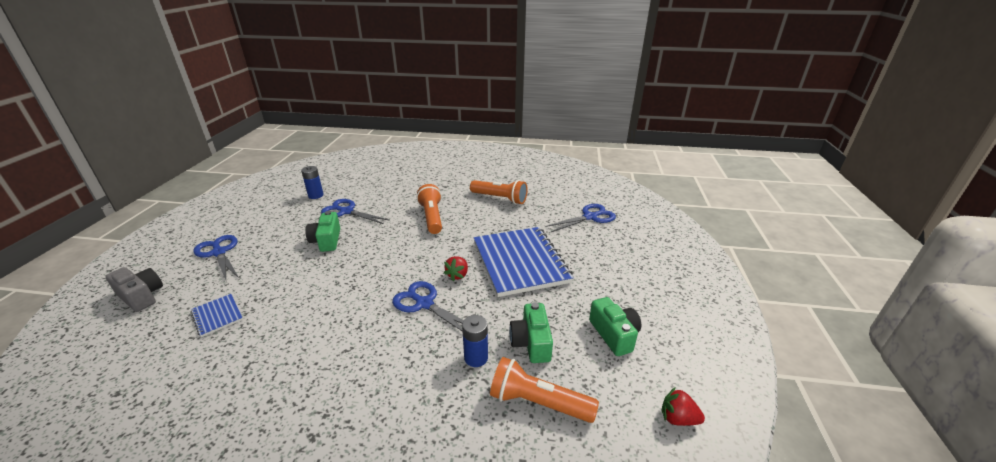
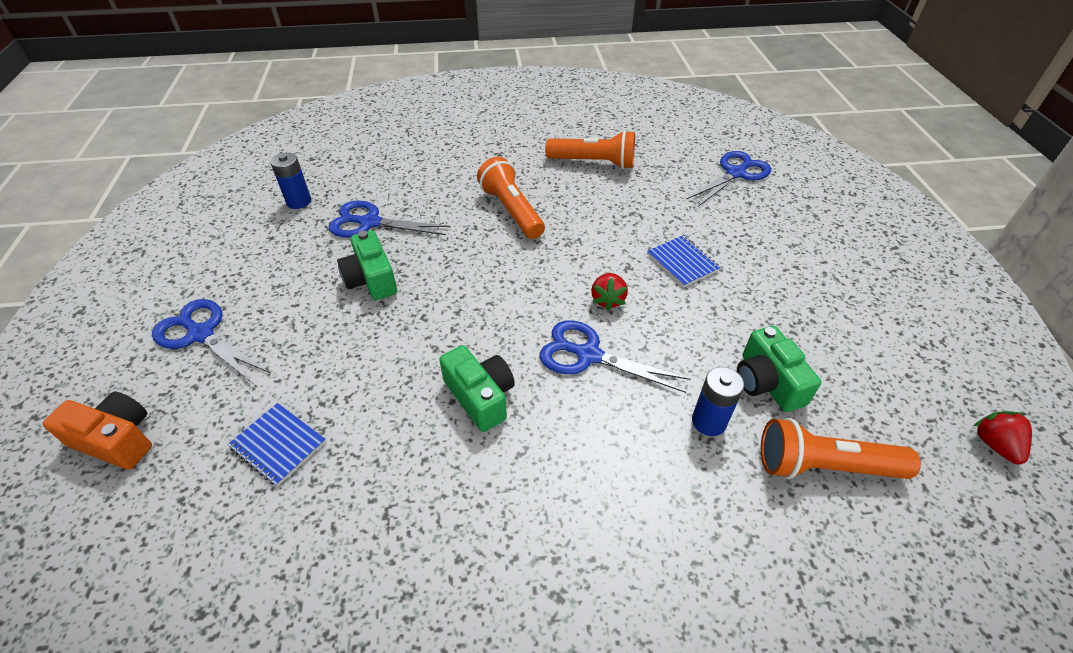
camera: 15 degrees left, 15 degrees up
grey camera [105,267,163,312] -> orange camera [43,392,152,470]
blue notebook [474,227,574,297] -> blue notebook [647,235,721,287], size x0.43
green camera [589,297,642,356] -> green camera moved to [439,345,515,432]
red strawberry [662,387,705,426] -> red strawberry turned 75 degrees clockwise [974,411,1032,464]

